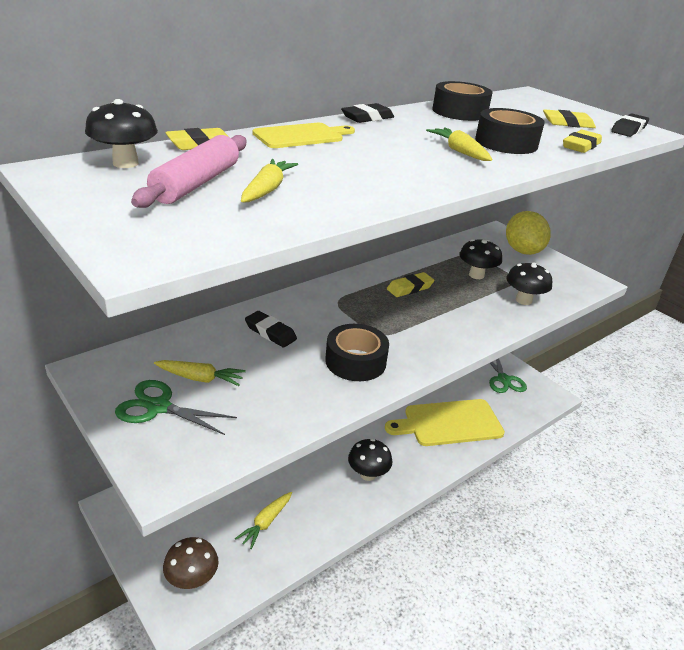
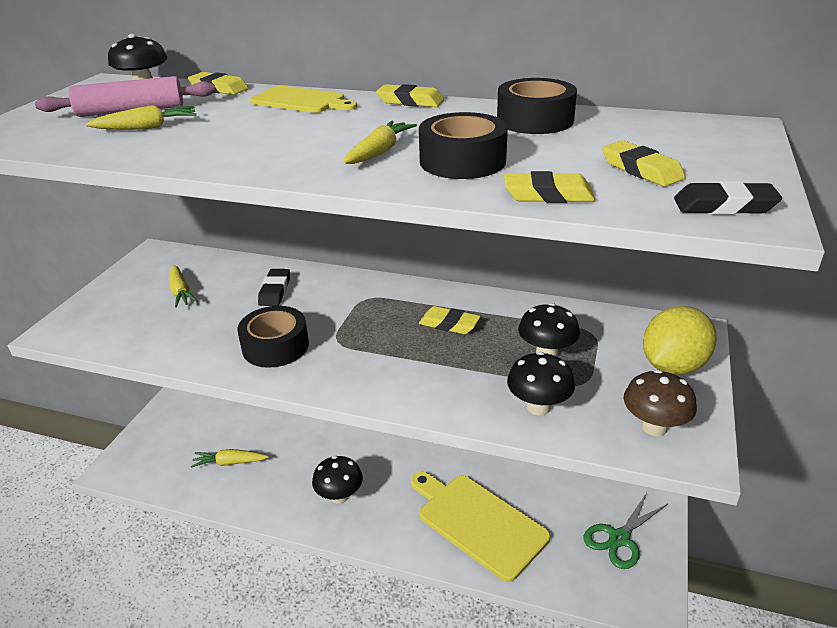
camera: 60 degrees right, 0 degrees up
green scissors [115,380,237,435] -> none
brown mushroom [163,537,219,589] -> brown mushroom moved to [624,370,697,436]
black eraser [341,103,394,123] -> yellow eraser [376,84,444,107]

